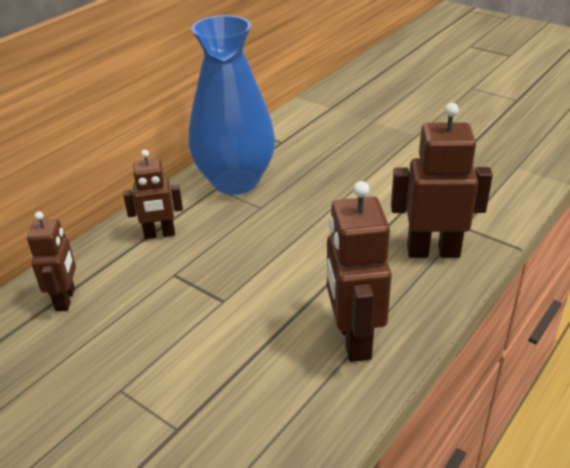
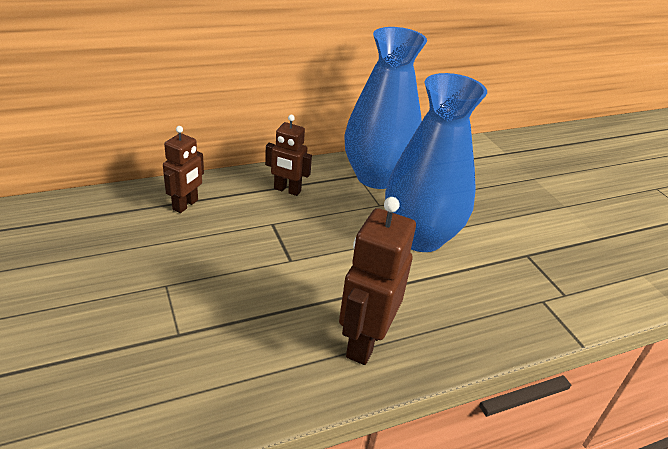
camera: 25 degrees right, 0 degrees up
brown robot [391,103,493,258] -> none
none -> blue vase [385,73,487,252]

